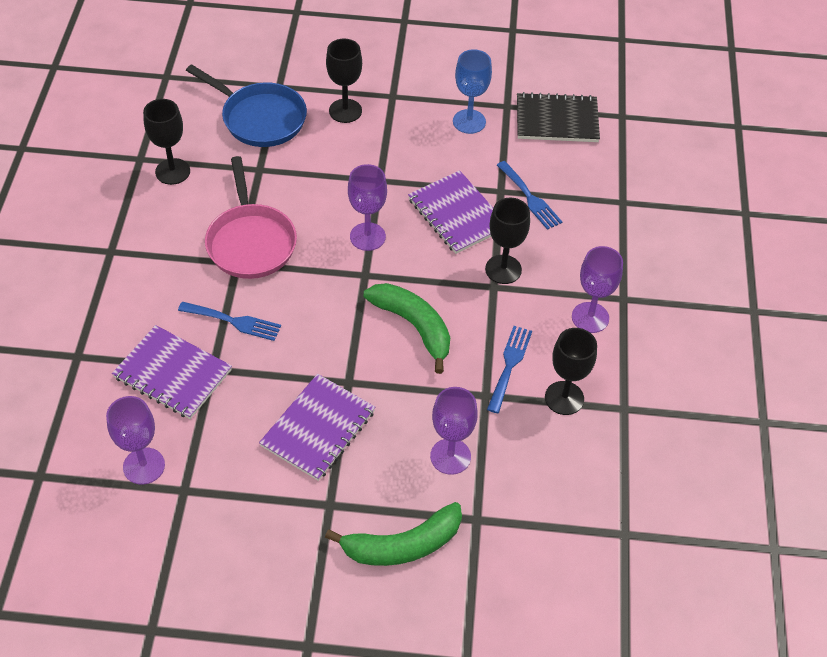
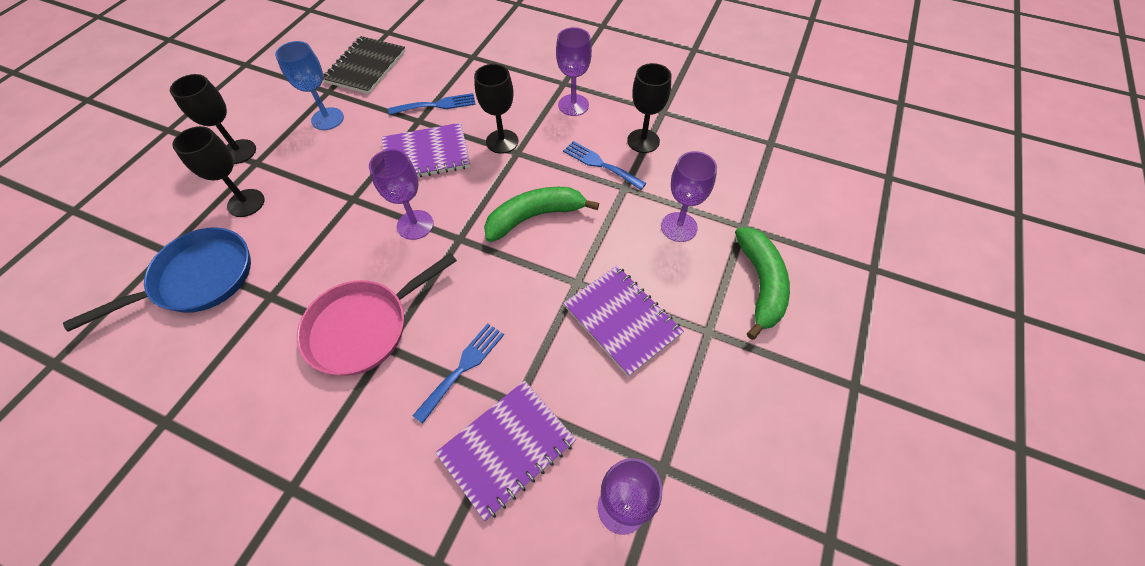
camera: 70 degrees left, 5 degrees up
black goblet [143,99,190,185] -> black goblet moved to [170,74,256,164]
pink pan [205,156,297,279] -> pink pan turned 135 degrees clockwise [297,253,457,376]

